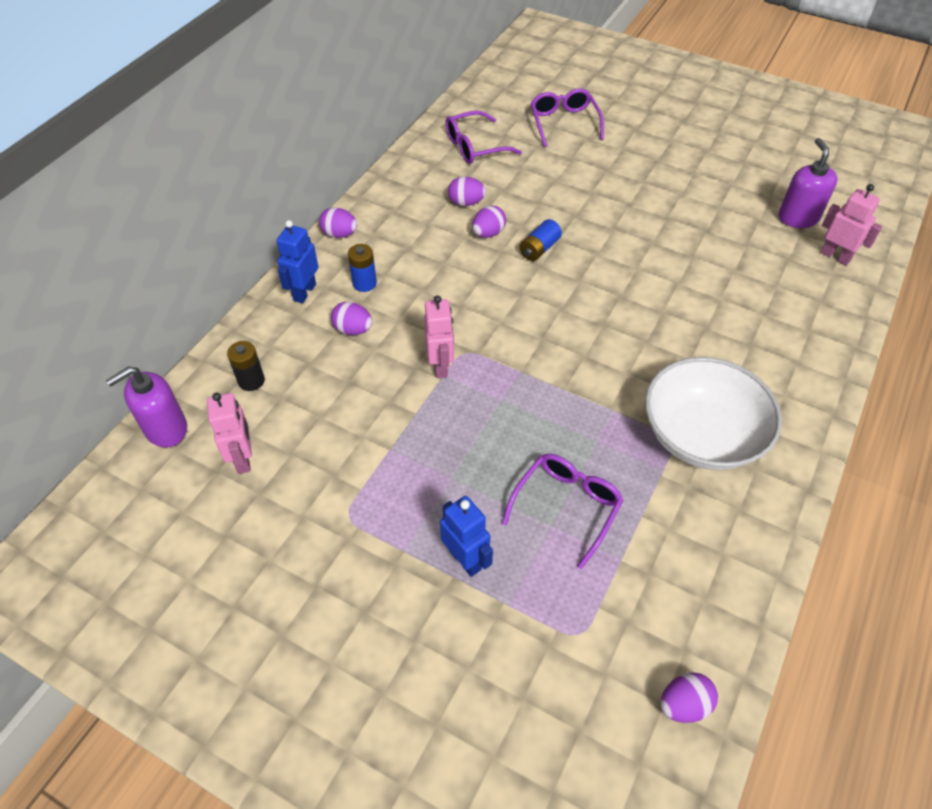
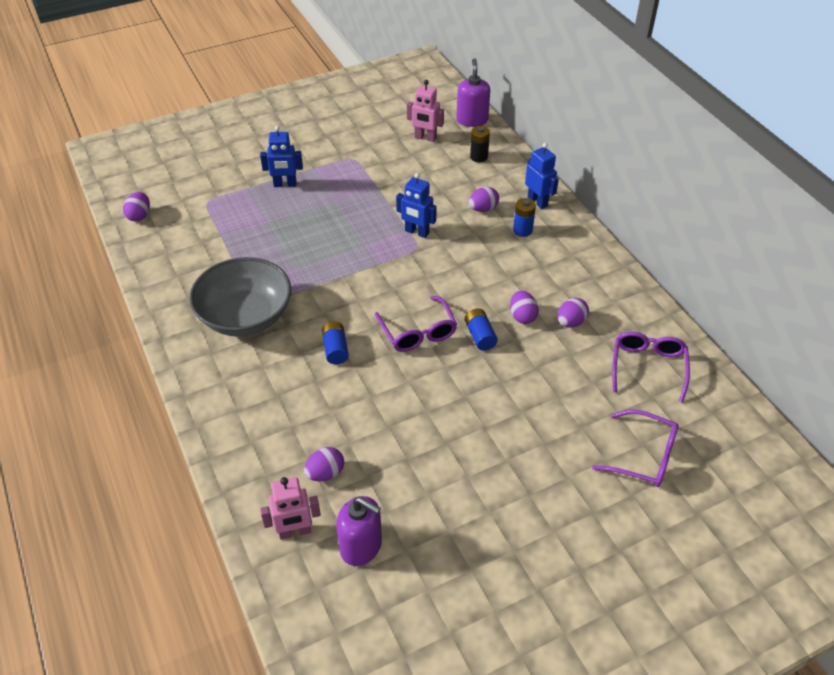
camera: 125 degrees right, 5 degrees down
purple egg [319,207,357,238] -> purple egg moved to [304,447,344,481]
pink robot [424,295,454,378] -> blue robot [396,173,437,238]
purple glasses [502,454,623,569] -> purple glasses moved to [375,296,457,352]
white bowl [645,357,782,470] -> grey bowl [189,257,291,337]
none -> blue battery [322,321,349,364]

